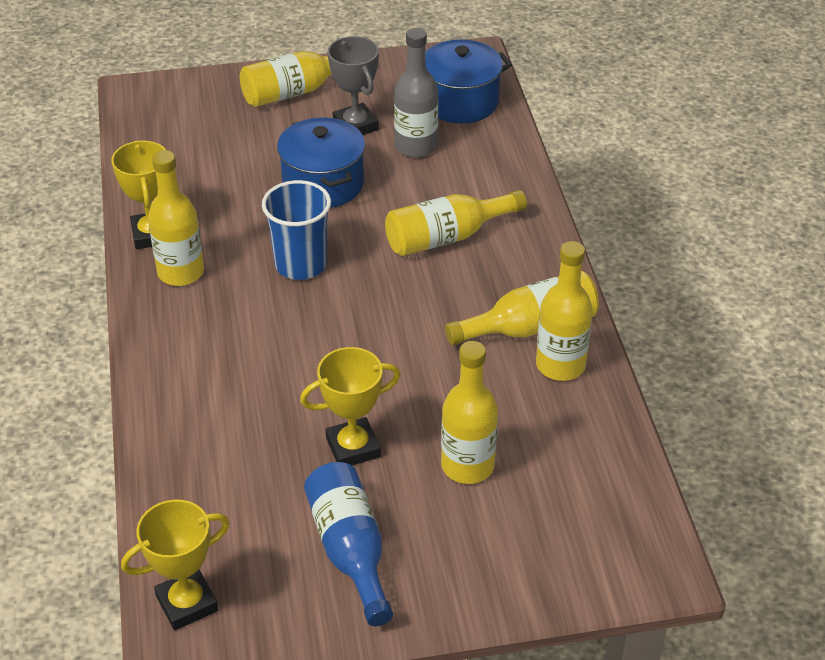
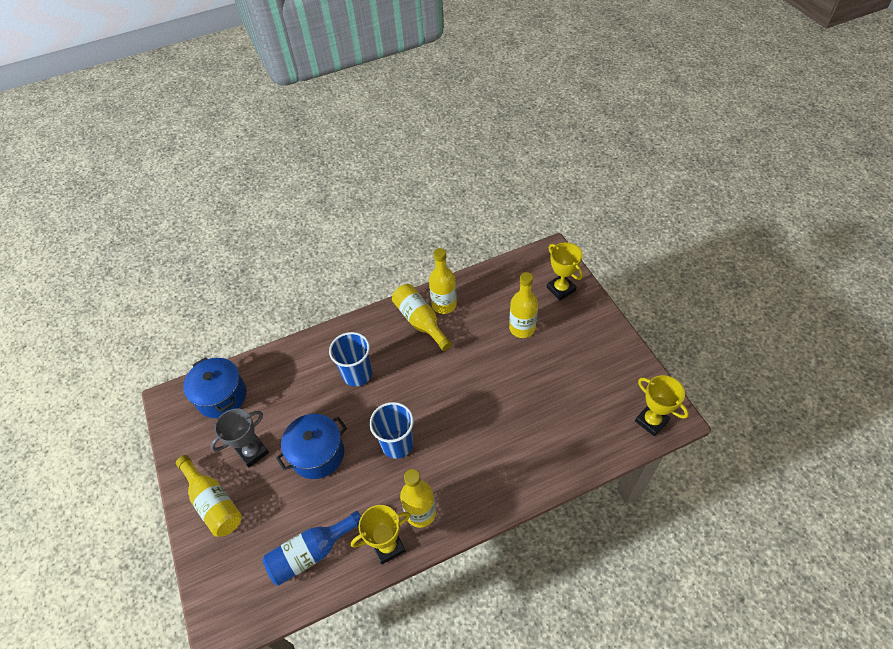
camera: 100 degrees left, 10 degrees up
yellow trophy [300,347,400,465] -> yellow trophy moved to [547,242,583,300]
blue bottle [304,462,393,626] -> blue bottle moved to [262,511,361,586]
yellow bottle [385,190,527,256] -> blue cup [329,332,372,386]
grey bottle [394,28,438,158] -> none

